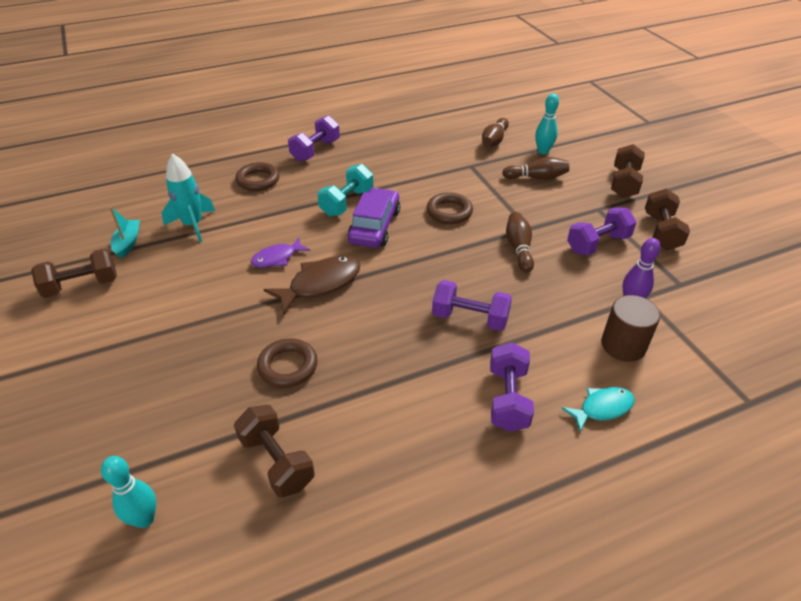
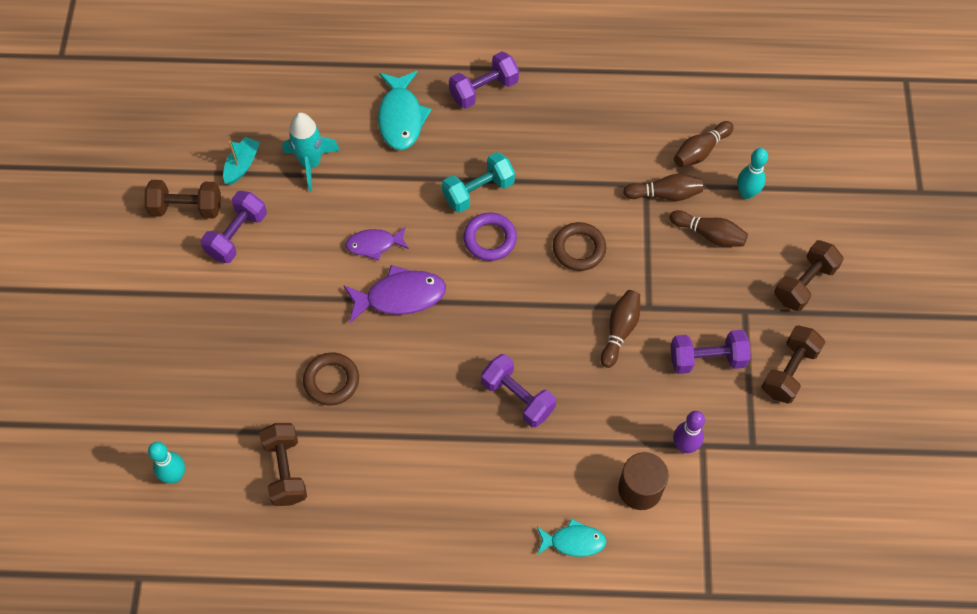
camera: 25 degrees right, 20 degrees up
brown ring [235,162,280,191] -> turquoise fish [378,71,432,150]
brown fish [264,256,360,314] -> purple fish [343,265,446,323]
purple car [347,188,400,248] -> purple ring [463,213,517,261]
purple dumbbell [490,342,534,432] -> purple dumbbell moved to [201,191,267,263]
none -> brown bowling pin [623,174,703,201]

